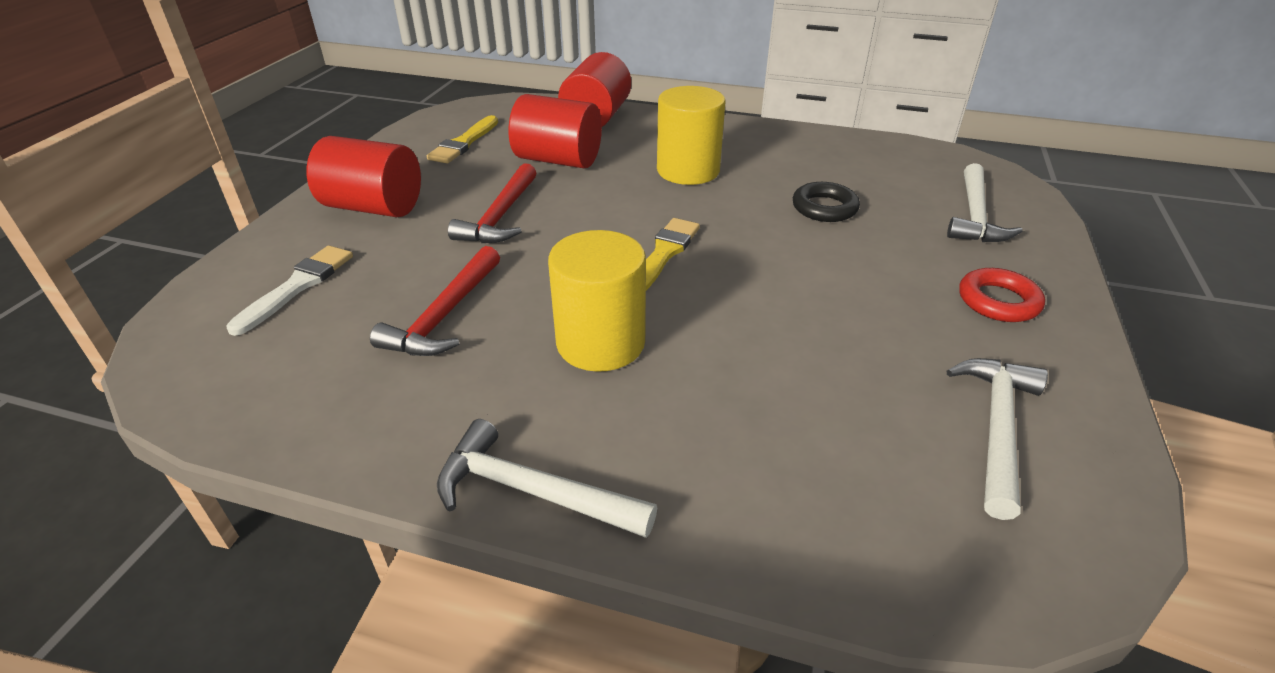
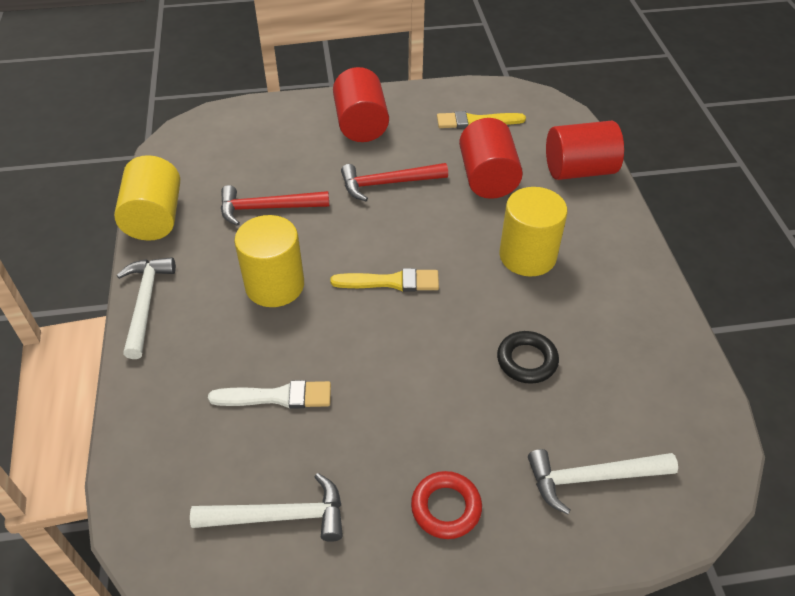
camera: 65 degrees right, 10 degrees up
white brush [226,245,353,336] -> white brush moved to [208,380,331,409]
none -> yellow cylinder [114,155,180,241]

